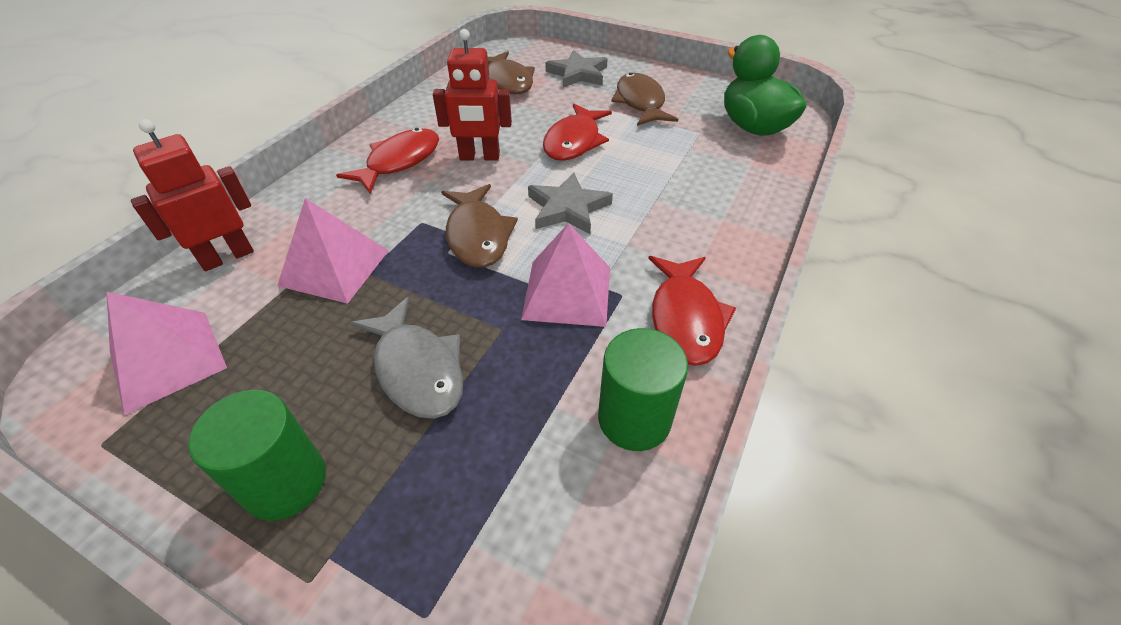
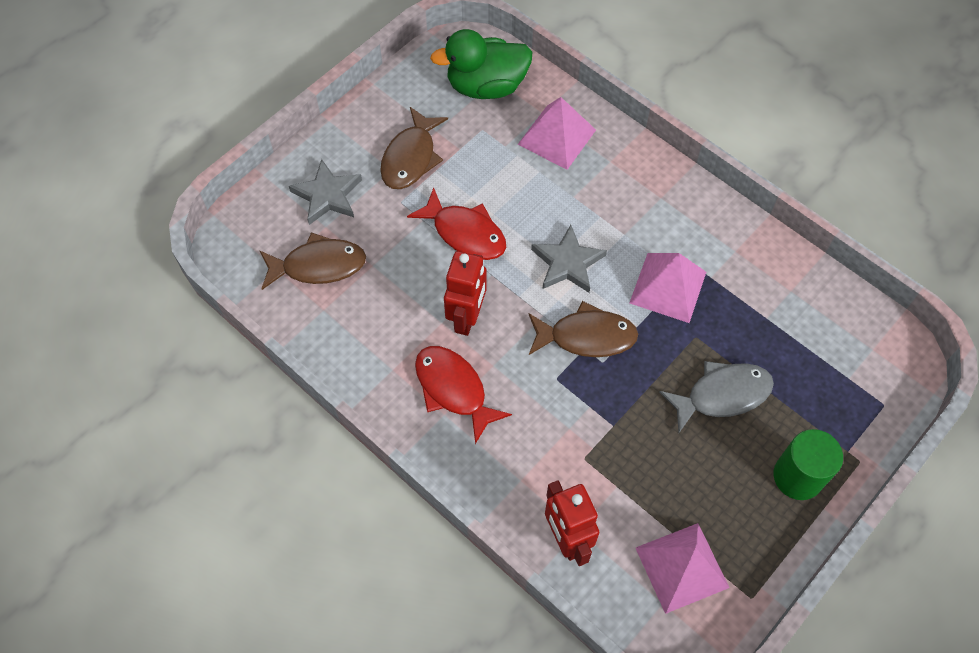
camera: 75 degrees left, 15 degrees up
pink pyramid [277,198,389,304] -> pink pyramid moved to [518,97,596,170]
green cylinder [598,328,688,451] -> none
brown fish [611,73,678,126] -> brown fish turned 75 degrees counterclockwise [380,107,448,189]
red fish [649,256,736,366] -> none

